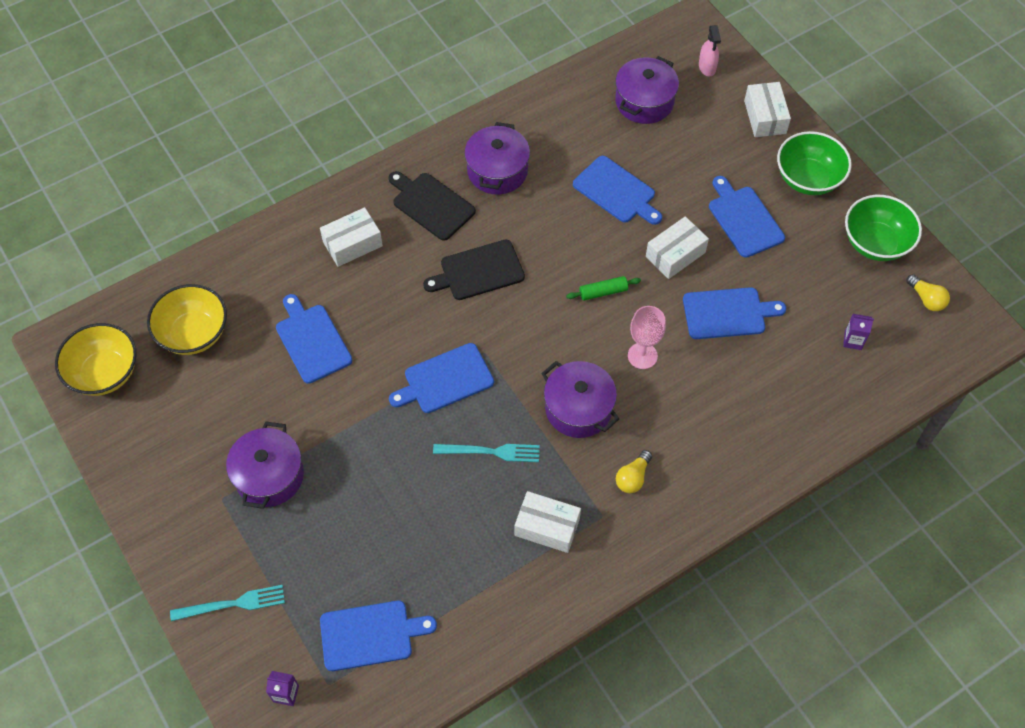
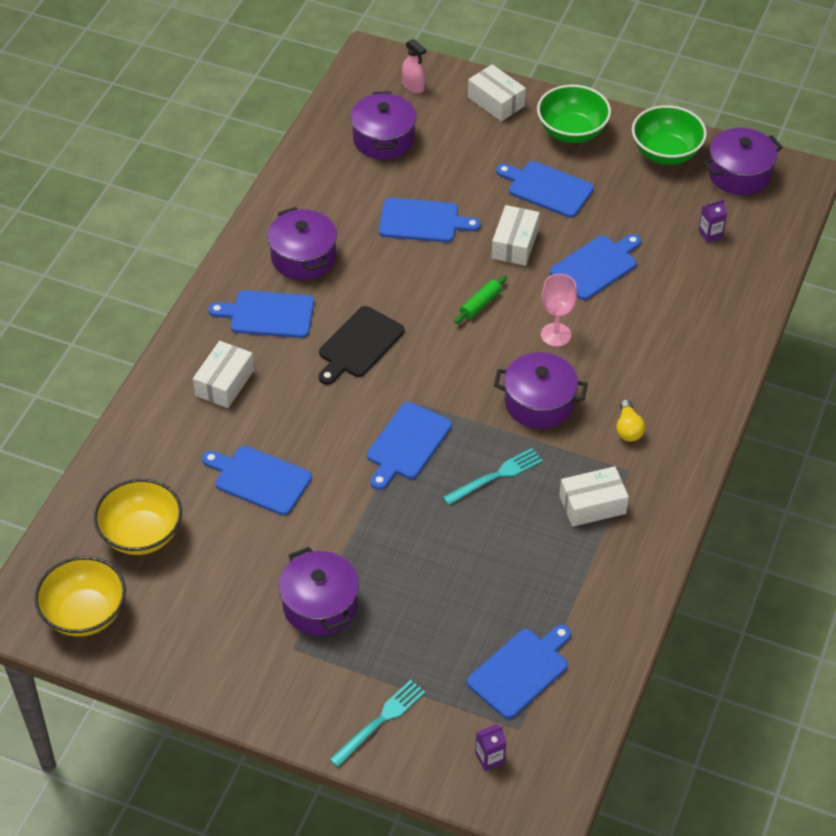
camera: 35 degrees left, 10 degrees down
black cutting board [389,171,476,241] -> blue cutting board [208,290,314,338]
yellow light bulb [906,274,950,311] -> purple pot [703,128,783,195]

